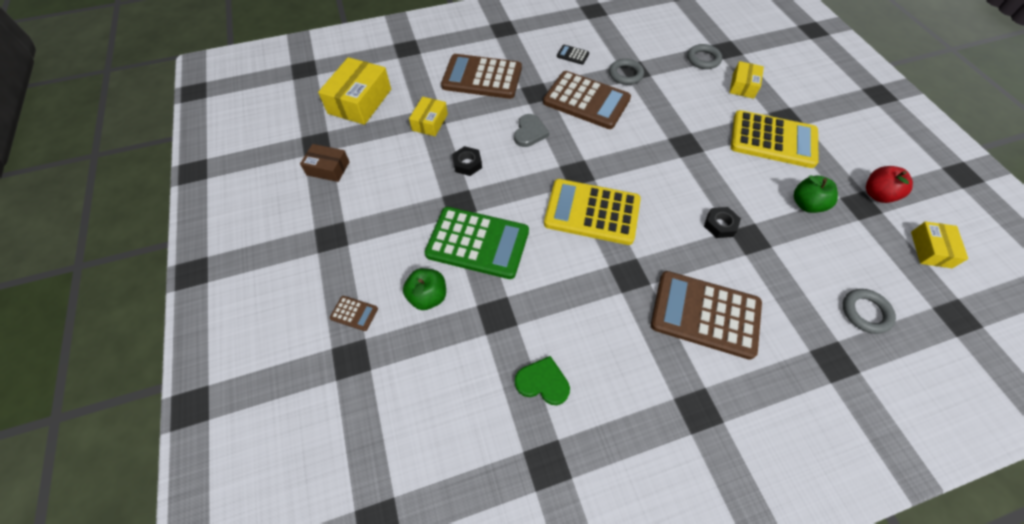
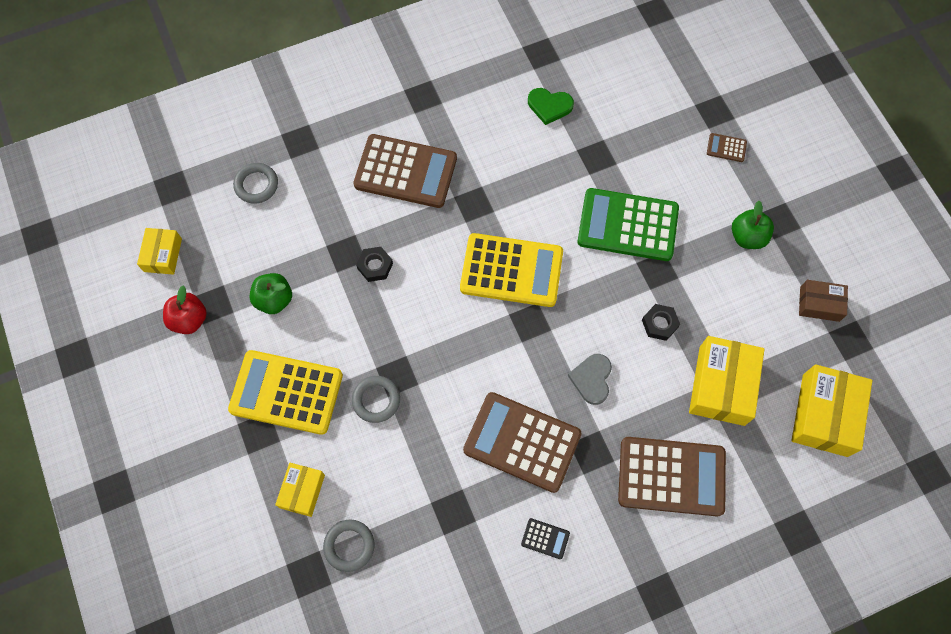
camera: 175 degrees right, 10 degrees up
green apple [403,268,446,310] -> green apple moved to [732,201,774,249]
yellow box [409,97,448,136] -> yellow box [689,336,765,426], size x1.72
grey ring [609,59,644,85] -> grey ring moved to [352,376,400,423]

